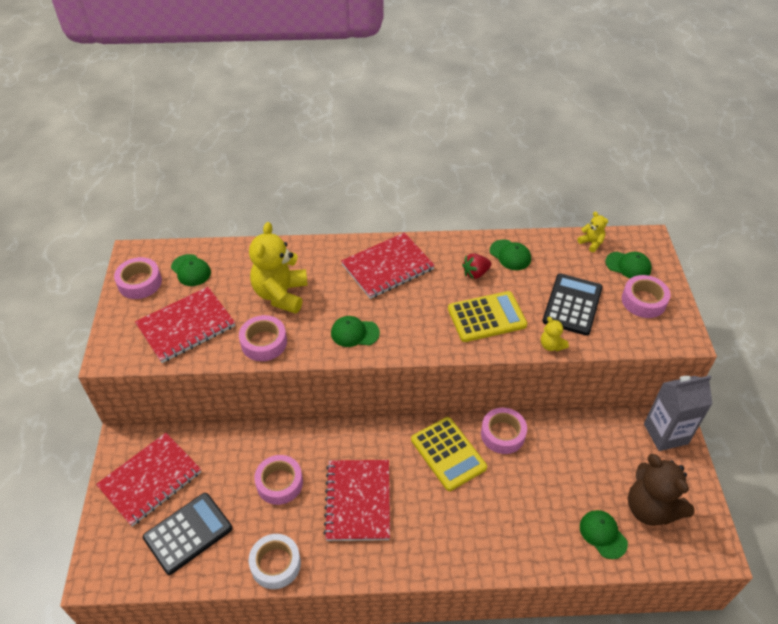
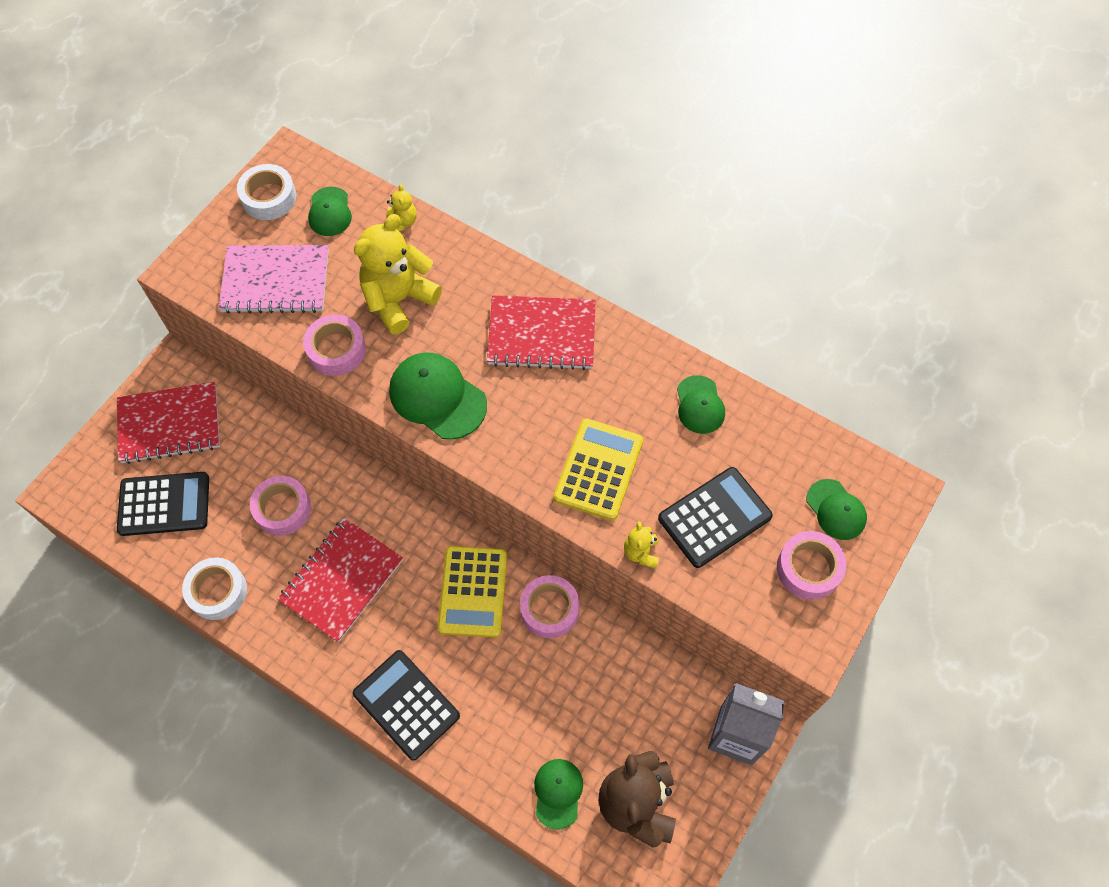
camera: 35 degrees right, 15 degrees up
pink tape [114,257,162,299] -> white tape [237,164,296,220]
red notebook [135,287,235,363] -> pink notebook [218,245,329,314]
green cap [331,316,380,347] -> green cap [389,353,487,440], size x1.64
yellow calculator [448,291,527,342] -> yellow calculator turned 90 degrees counterclockwise [554,419,643,520]
red strawberry [462,253,491,279] -> none
yellow teddy bear [577,211,608,252] -> yellow teddy bear moved to [387,184,417,232]
none -> black calculator [353,650,460,761]

